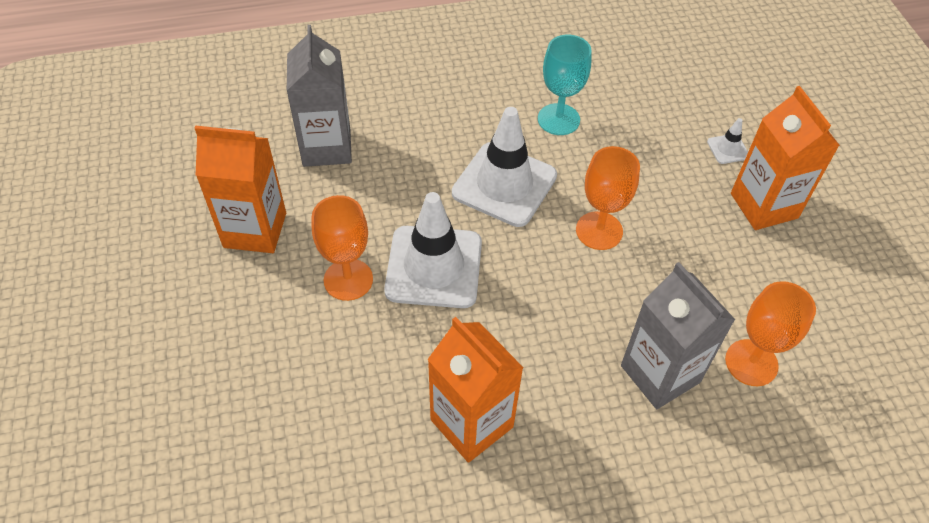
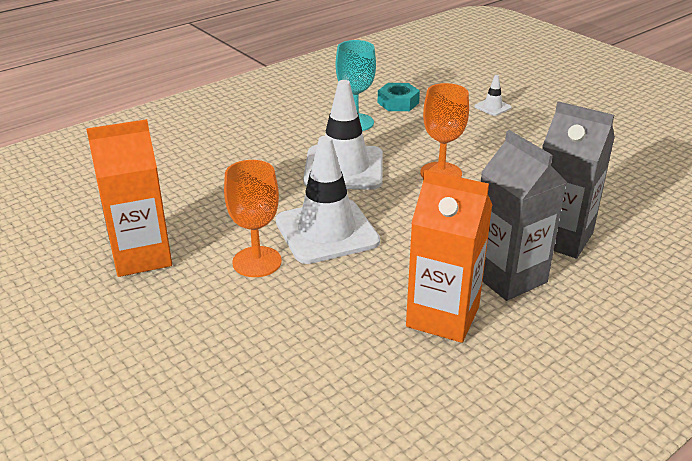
camera: 25 degrees left, 20 degrees down
grey carton [287,25,352,167] -> grey carton moved to [481,130,567,301]
orange goblet [725,281,816,386] -> none
orange carton [731,86,840,230] -> none
none -> turquoise nut [378,83,420,111]

